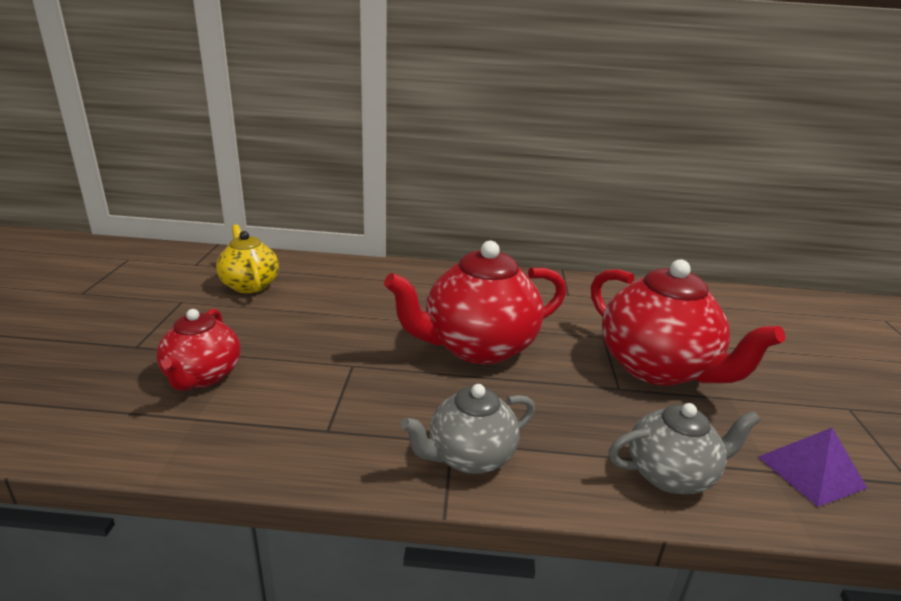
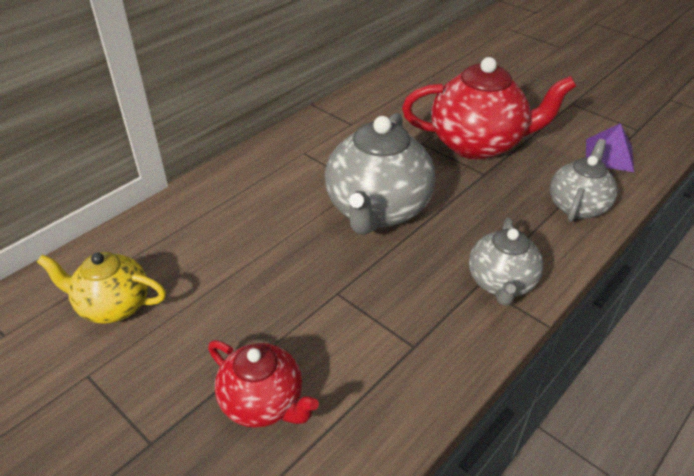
camera: 50 degrees left, 15 degrees up
red teapot [384,241,566,364] -> grey teapot [325,113,435,235]

